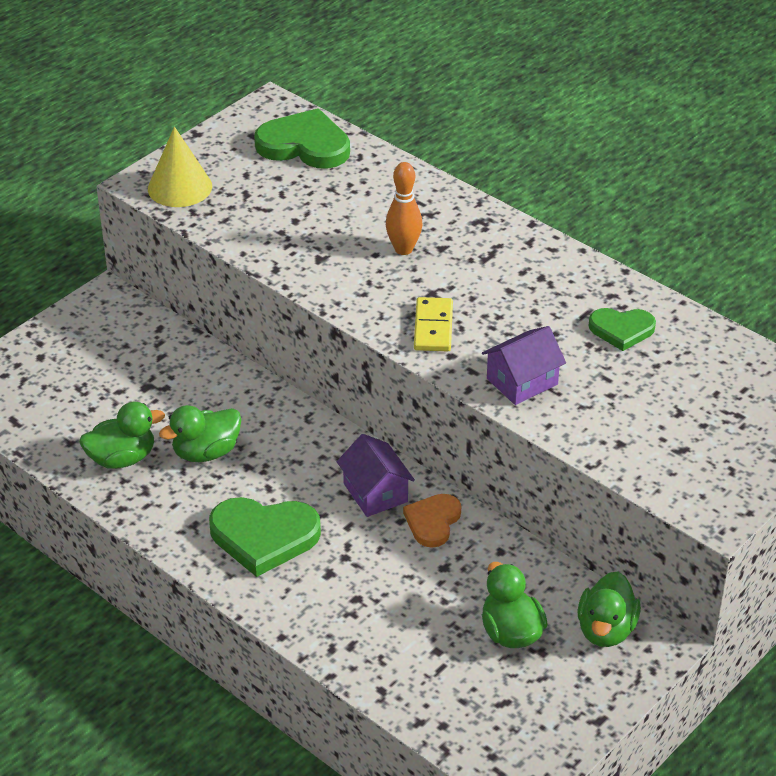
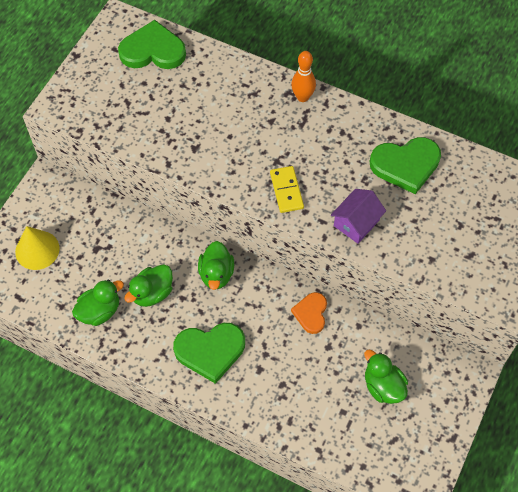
camera: 15 degrees left, 20 degrees up
yellow cone [148,127,212,207] -> yellow cone moved to [15,226,60,270]
purple house [337,434,415,517] -> none
orange bowling pin [386,162,422,255] -> orange bowling pin moved to [291,51,316,102]
green duck [577,571,641,647] -> green duck moved to [198,241,234,290]
green heart [589,308,656,351] -> green heart [370,137,441,194], size x1.65

